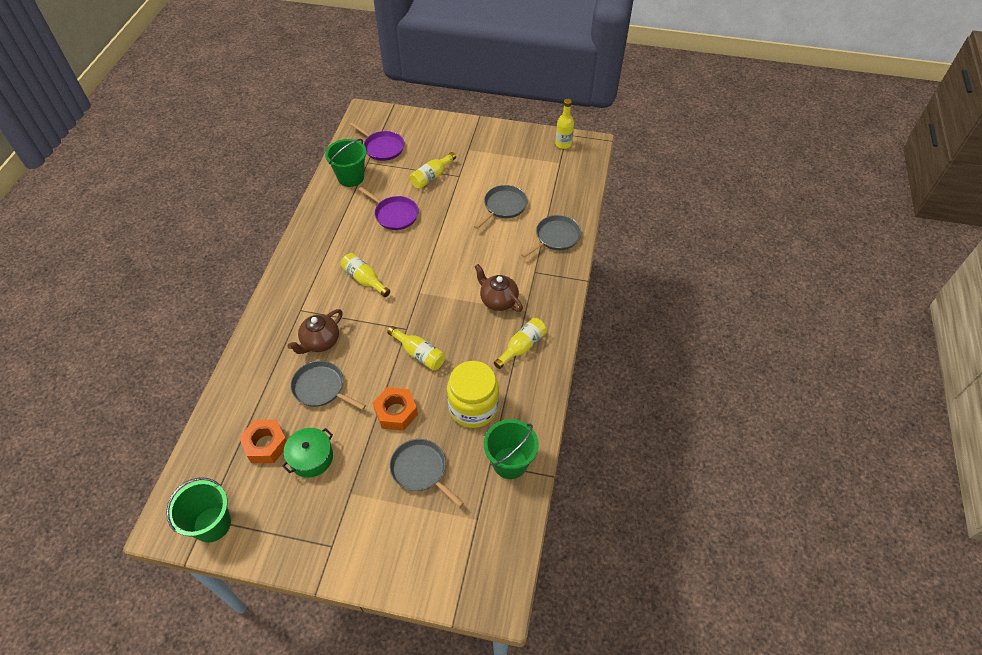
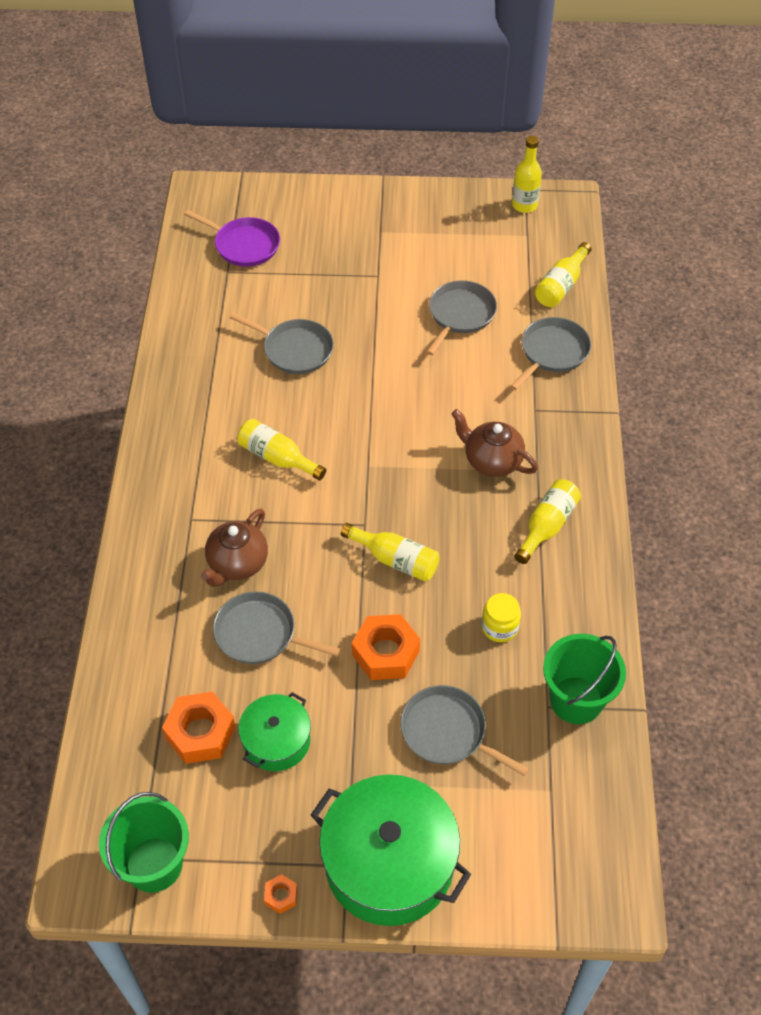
camera: 10 degrees left, 0 degrees up
green bucket [325,139,366,187] -> none
purple pan [359,187,419,230] -> grey pan [230,313,334,374]
yellow bottle [410,152,456,189] -> yellow bottle moved to [535,242,592,307]
yellow jar [447,361,499,428] -> yellow jar [482,593,521,642], size x0.49
none -> orange nut [264,874,297,914]
none -> green pot [311,774,471,926]

